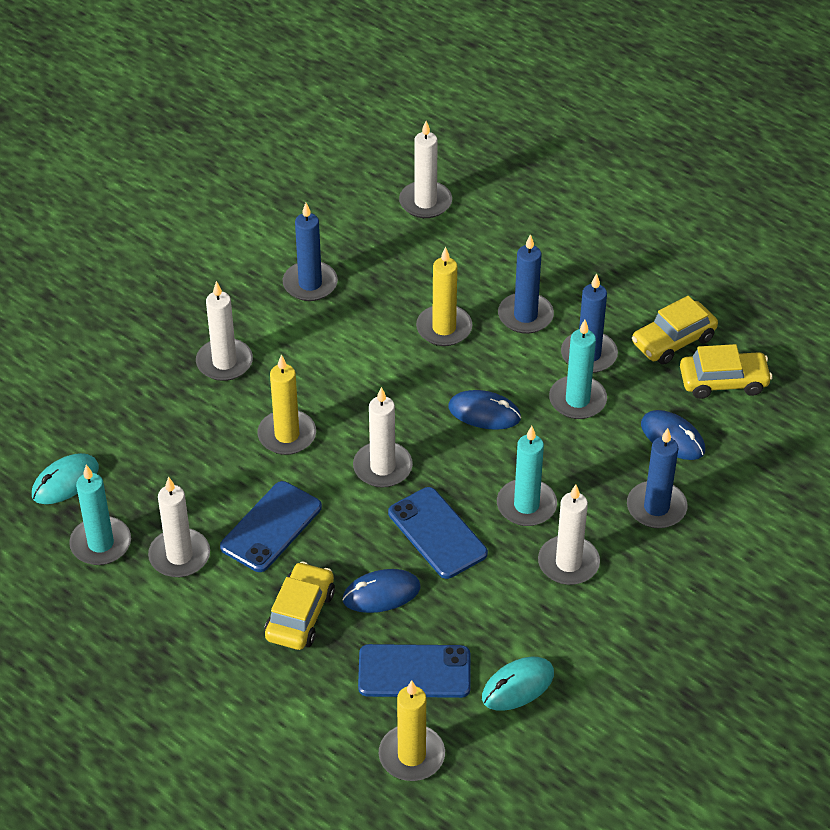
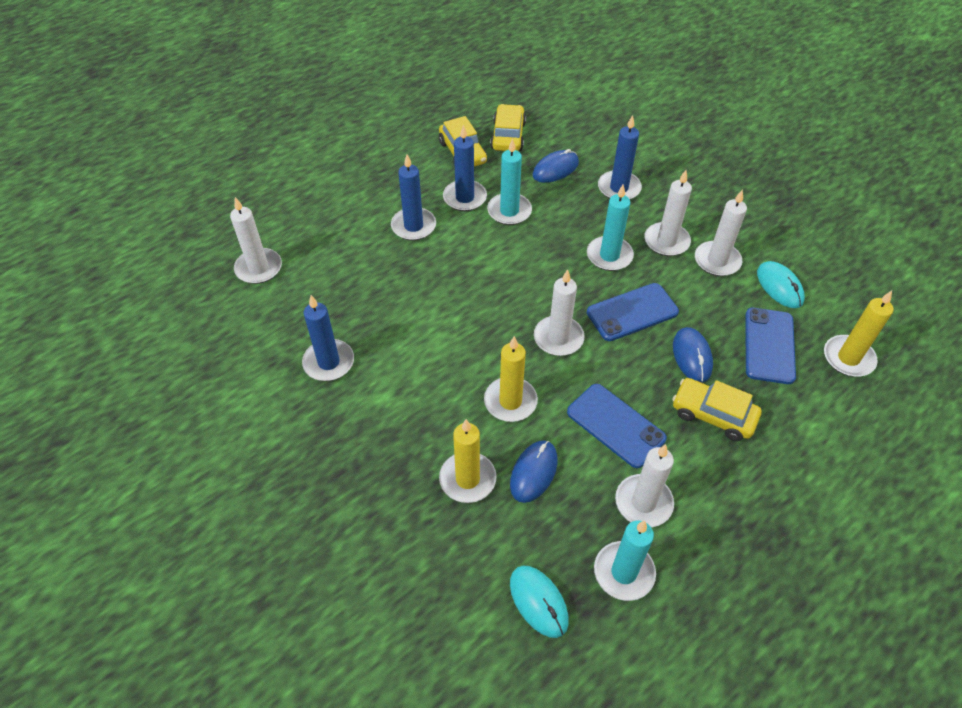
camera: 80 degrees left, 5 degrees up
white candle [196,281,253,381] -> white candle moved to [695,189,747,276]
yellow candle [416,247,473,346] -> yellow candle moved to [439,419,497,503]
blue mouse [448,390,521,430] -> blue mouse moved to [510,440,557,503]

